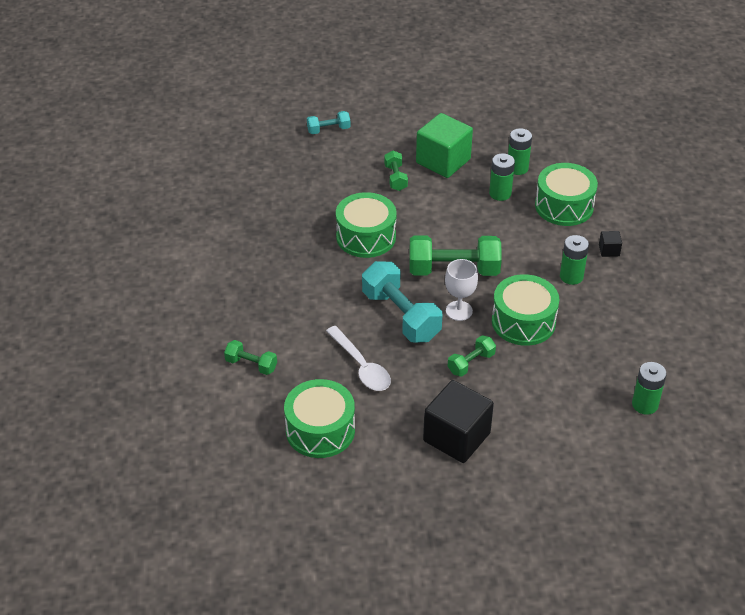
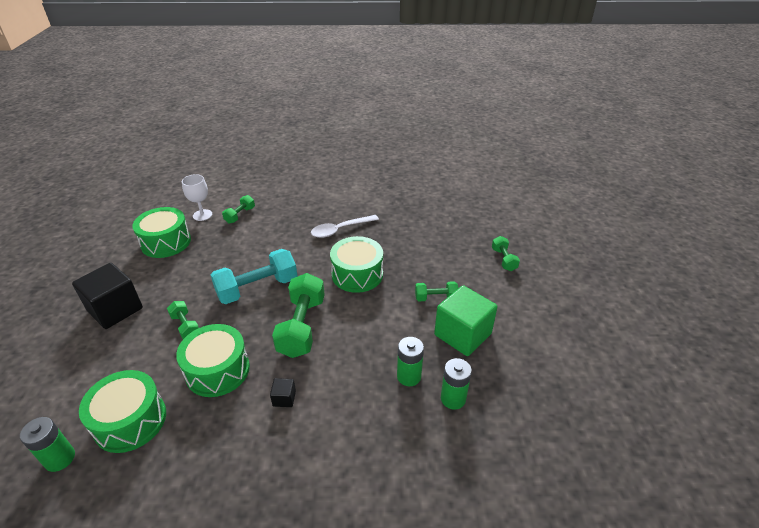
camera: 95 degrees right, 5 degrees down
turquoise dumbbell [307,111,350,134] -> green dumbbell [492,236,520,271]
white spoon [326,326,391,391] -> white spoon moved to [311,215,379,238]
white goblet [445,259,478,321] -> white goblet moved to [182,174,212,221]
green drum [535,163,598,226] -> green drum moved to [79,370,166,453]
green battery [560,235,589,285] -> none
black cube [599,231,622,257] -> black cube moved to [270,378,296,407]

